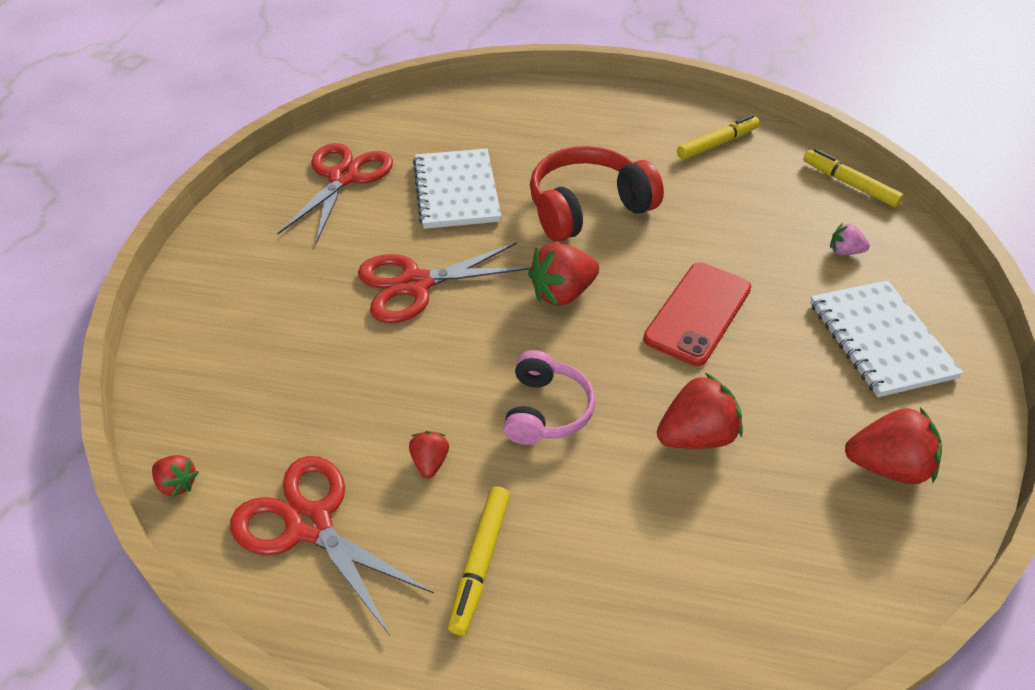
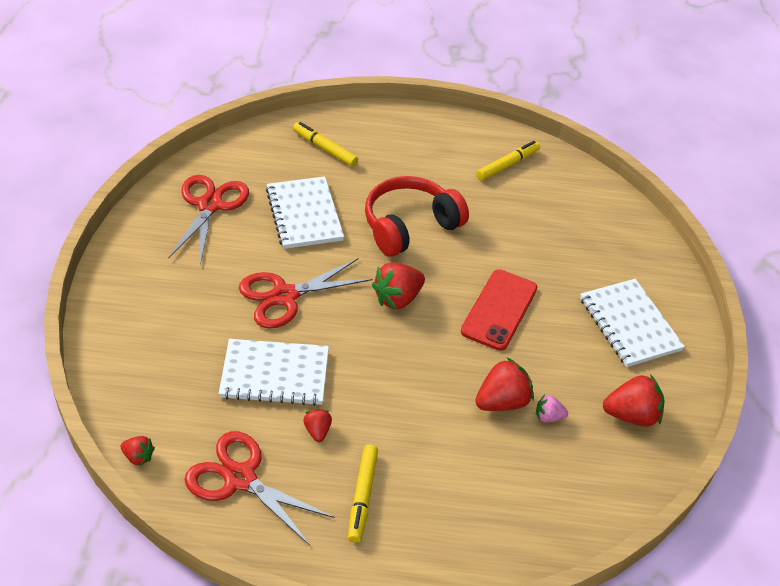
camera: 10 degrees left, 0 degrees up
pink headphones [503,350,595,445] -> none
yellow marker [803,149,904,207] -> yellow marker moved to [293,122,358,167]
pink strawberry [830,223,870,255] -> pink strawberry moved to [536,394,568,423]
none -> white notebook [219,339,329,406]

